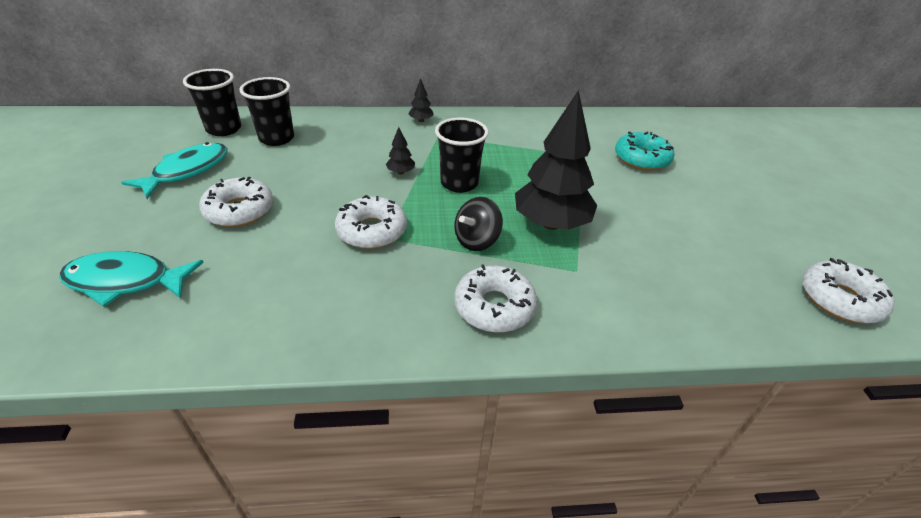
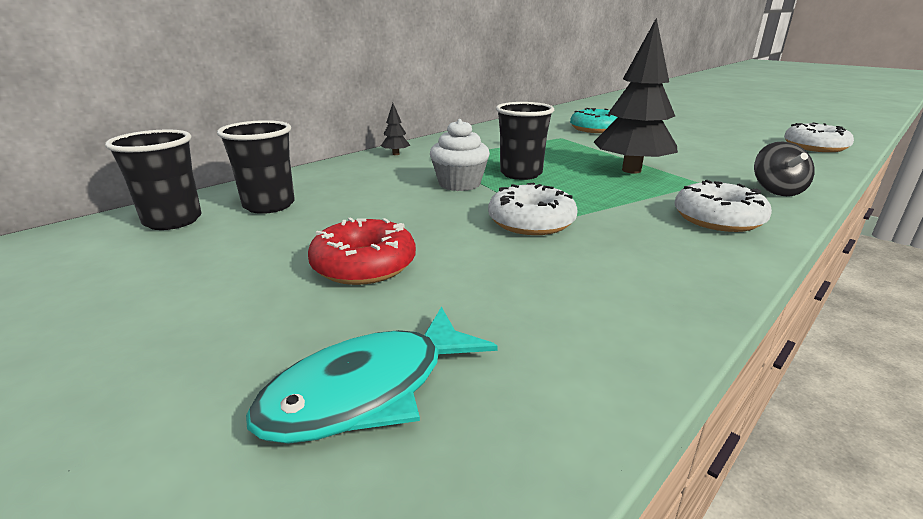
camera: 40 degrees left, 15 degrees down
turquoise fish [121,142,228,199] -> none
white donut [199,177,273,227] -> red donut [308,217,416,285]
black tree [386,127,415,175] -> white cupcake [430,119,490,191]
black spinning top [454,197,503,251] -> black spinning top moved to [754,142,815,196]

